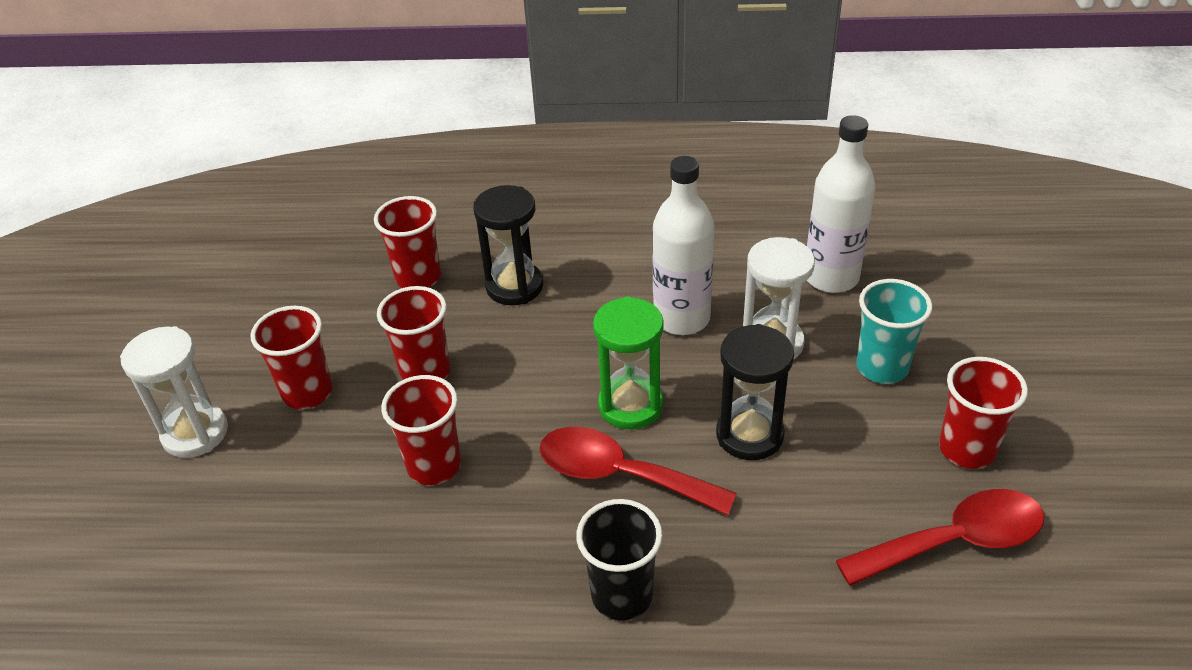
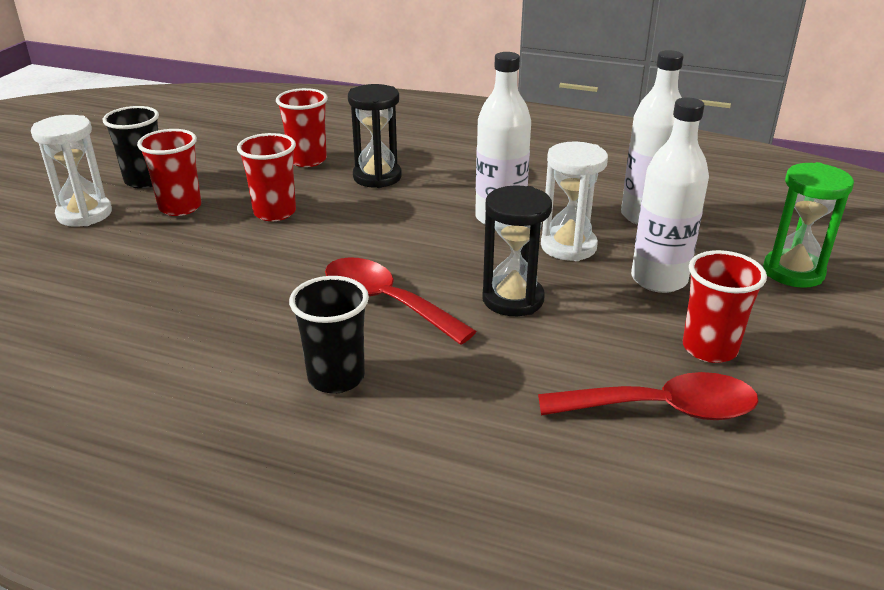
camera: 15 degrees right, 10 degrees down
red cup [381,375,461,485] -> none
green hourglass [593,296,664,430] -> green hourglass moved to [763,162,854,288]
turquoise cup [856,279,932,384] -> white bottle [631,97,709,293]
none -> black cup [103,106,159,189]

